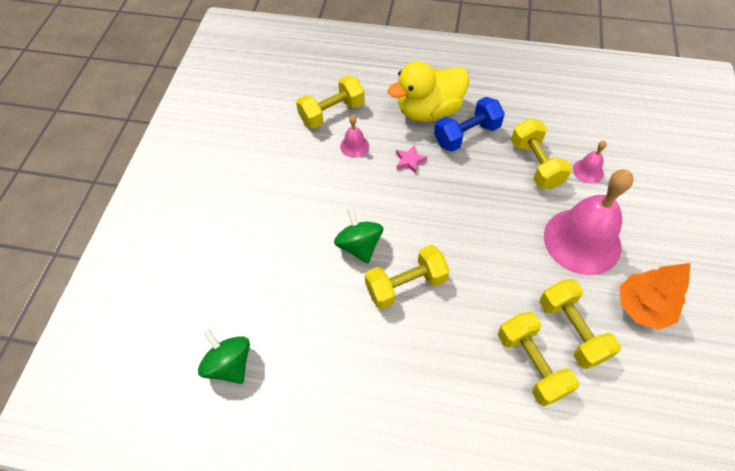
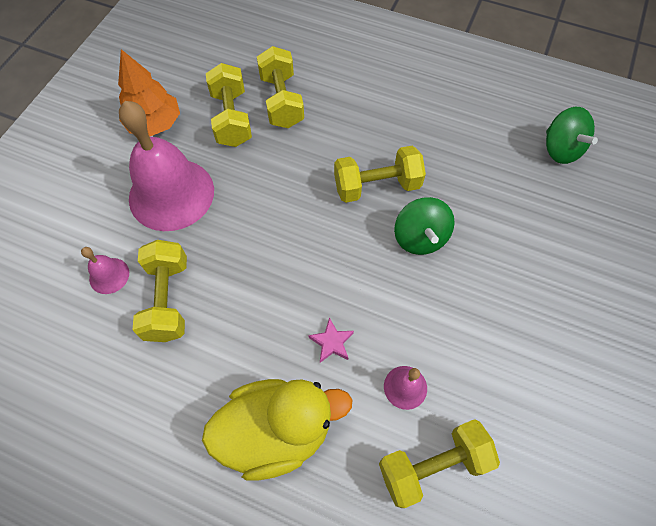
camera: 170 degrees left, 5 degrees up
blue dumbbell [434,97,505,152] -> none

